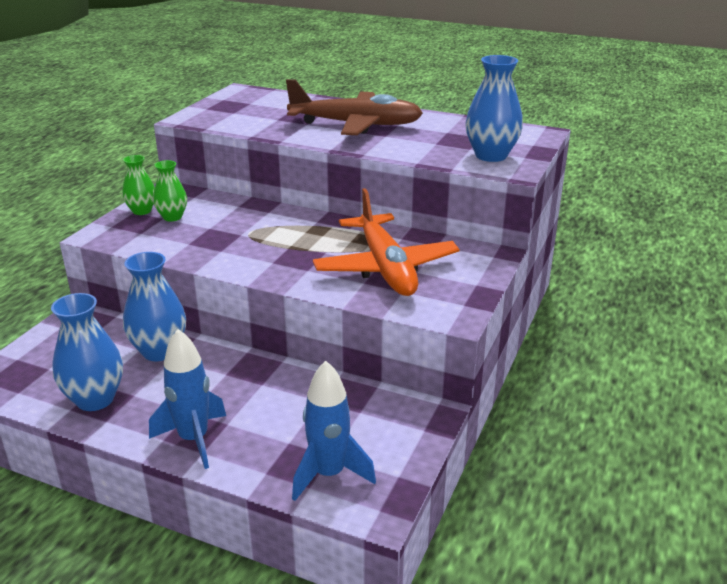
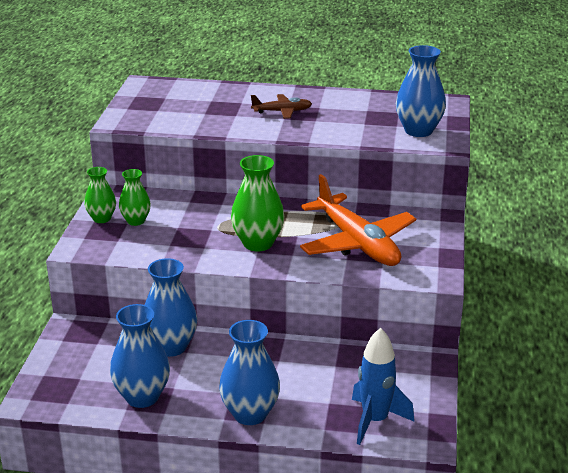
camera: 15 degrees left, 0 degrees up
blue rocket [149,329,226,469] -> blue vase [219,320,280,425]
brown plane [286,79,423,135] -> brown plane [251,94,312,119], size x0.48
none -> green vase [231,155,284,251]

